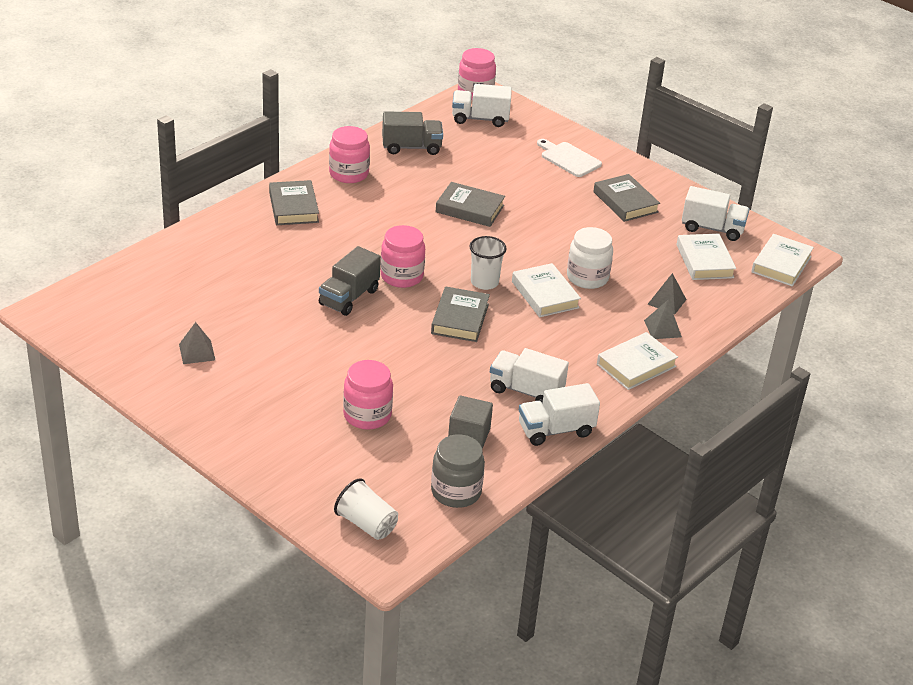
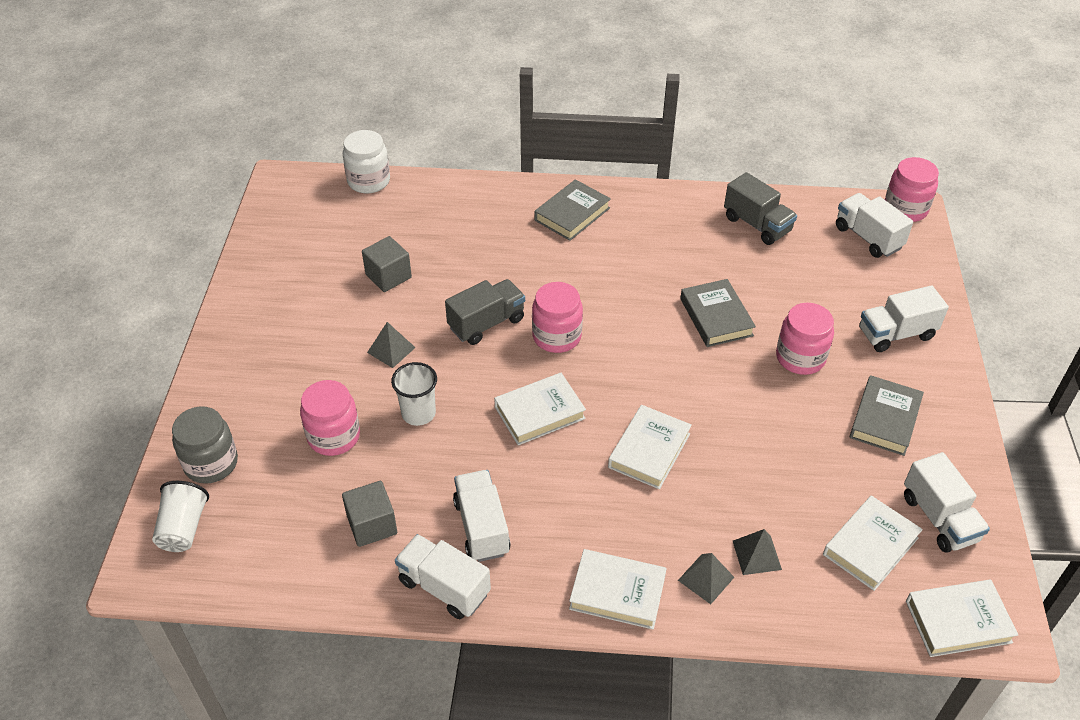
camera: 55 degrees right, 10 degrees up
grey pyramid [179,322,215,364] -> grey pyramid moved to [367,322,416,368]
grey truck [319,246,381,316] -> grey truck turned 150 degrees clockwise [445,279,525,345]
pink jar [329,126,370,183] -> pink jar moved to [776,303,834,375]
grey book [431,287,490,342] -> white book [494,373,586,445]
grey jar [431,434,485,508] -> grey jar moved to [172,406,238,484]
white cup [470,236,507,290] -> white cup moved to [391,362,437,426]
white cutting board [537,139,602,177] -> white truck [859,285,949,352]
white jar [567,227,613,289] -> white jar moved to [343,130,390,193]
none -> grey cube [362,236,412,292]

